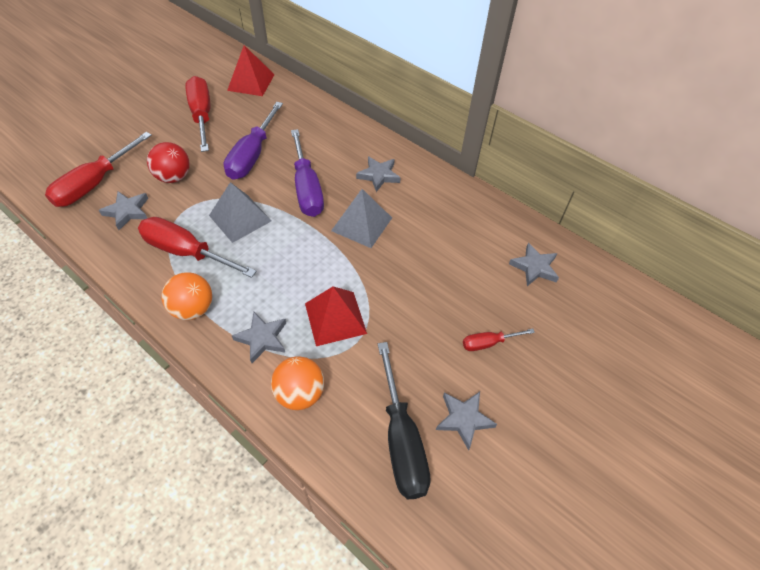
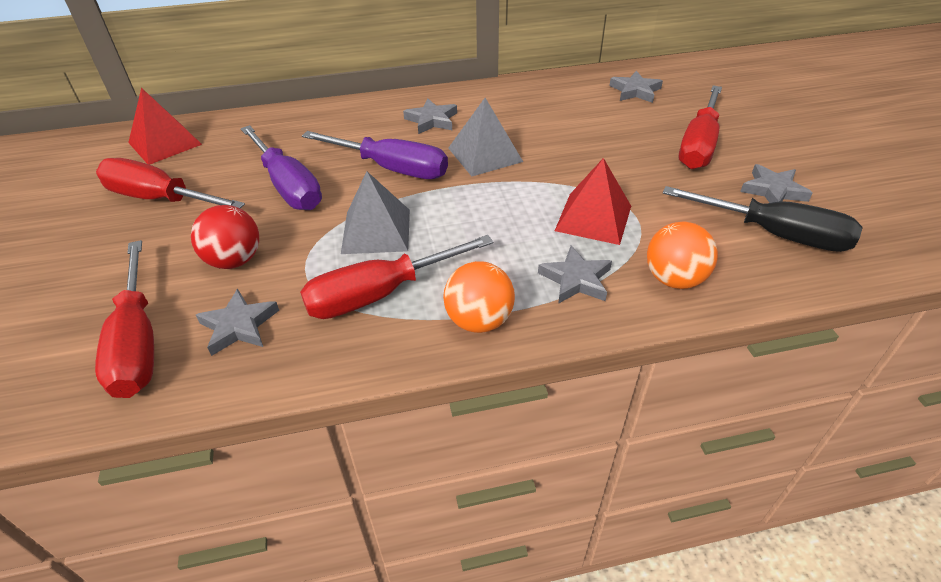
camera: 50 degrees left, 10 degrees down
red screwdriver [463,329,535,351] -> red screwdriver [678,85,722,169], size x1.96

